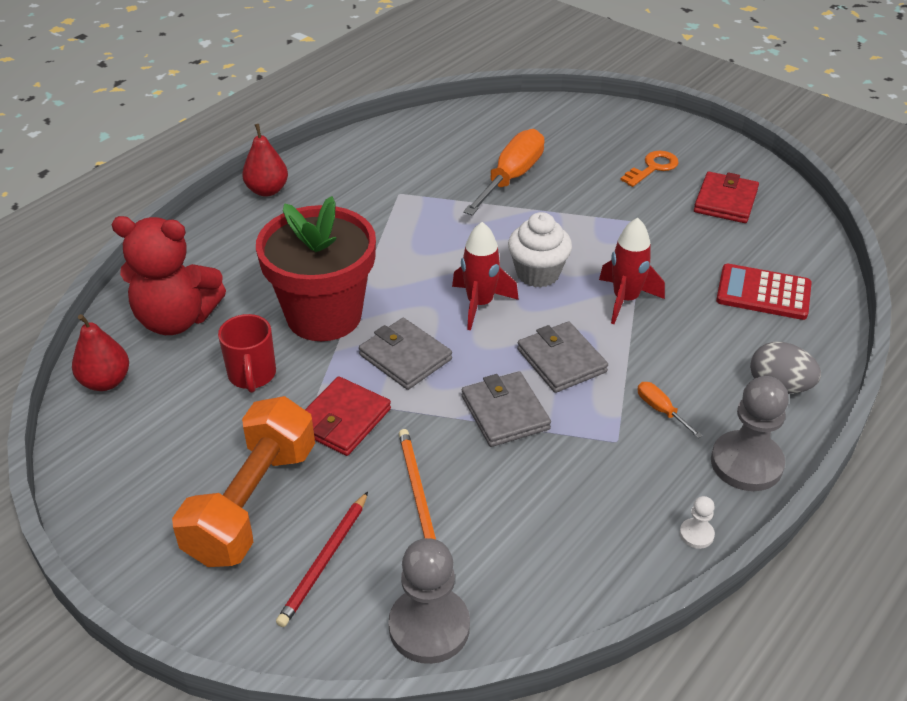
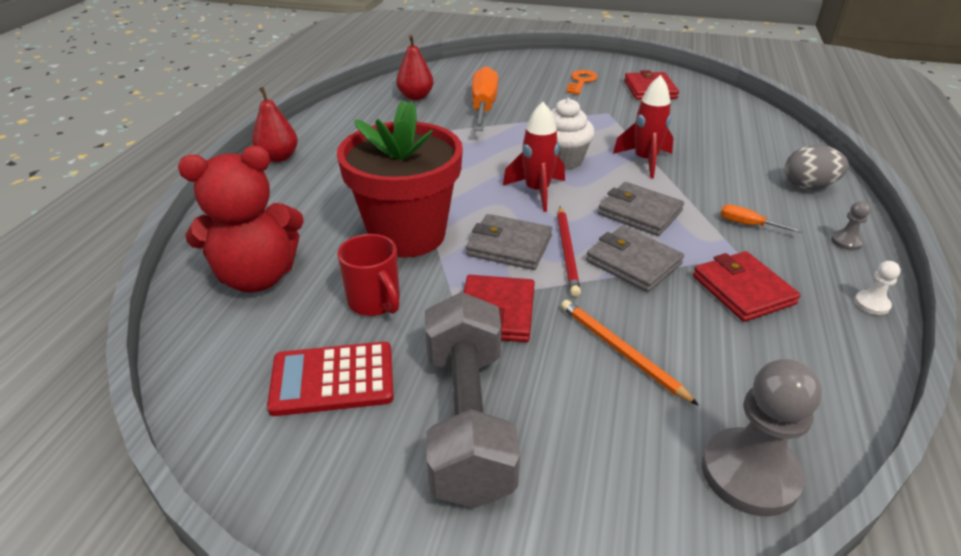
camera: 25 degrees left, 5 degrees down
red pear [72,314,129,391] -> red pear moved to [396,35,434,100]
orange dumbbell [172,396,315,567] -> grey dumbbell [425,292,520,508]
red pencil [276,492,368,627] -> red pencil moved to [557,206,581,297]
grey pawn [711,376,789,491] -> grey pawn [831,201,870,250], size x0.45
red calculator [716,264,812,320] -> red calculator moved to [267,342,394,416]
none -> red wallet [693,251,801,322]

